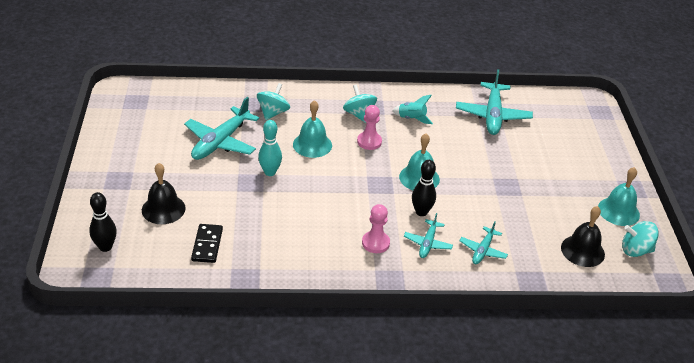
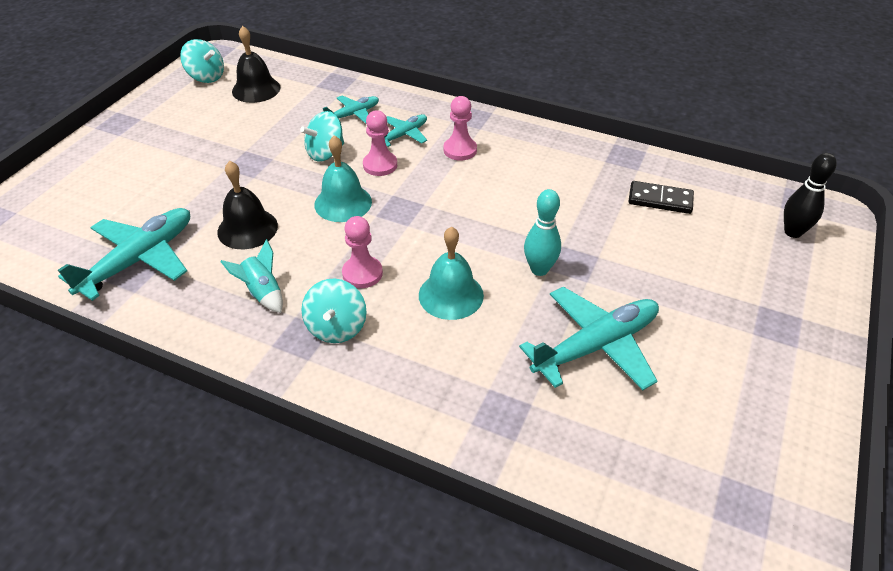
camera: 150 degrees left, 5 degrees up
black bell [142,163,186,224] -> black bell moved to [217,161,278,249]
black domino [191,224,223,263] -> black domino turned 75 degrees clockwise [628,181,694,214]
turquoise spinning top [257,83,290,120] -> turquoise spinning top moved to [300,111,344,162]
black bowling pin [412,160,436,216] -> pink pawn [363,110,397,176]
turquoise bell [598,167,640,226] -> none

